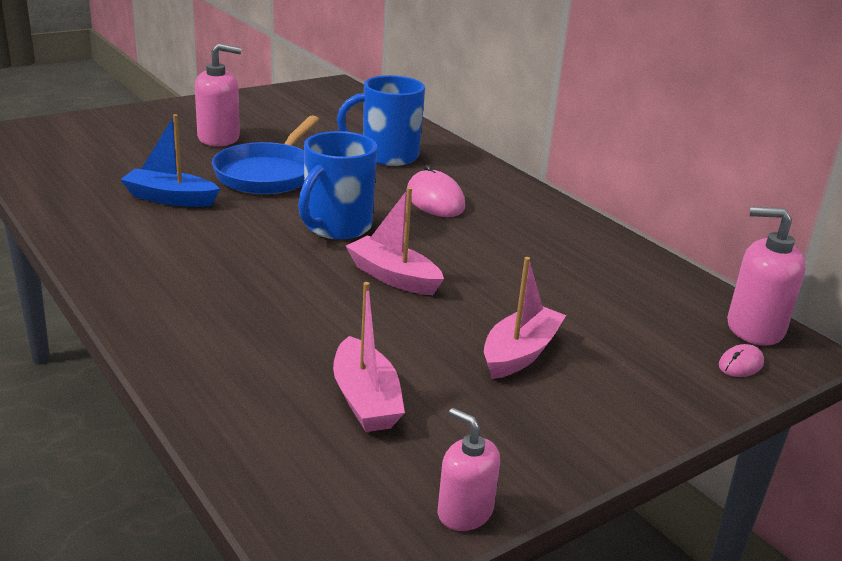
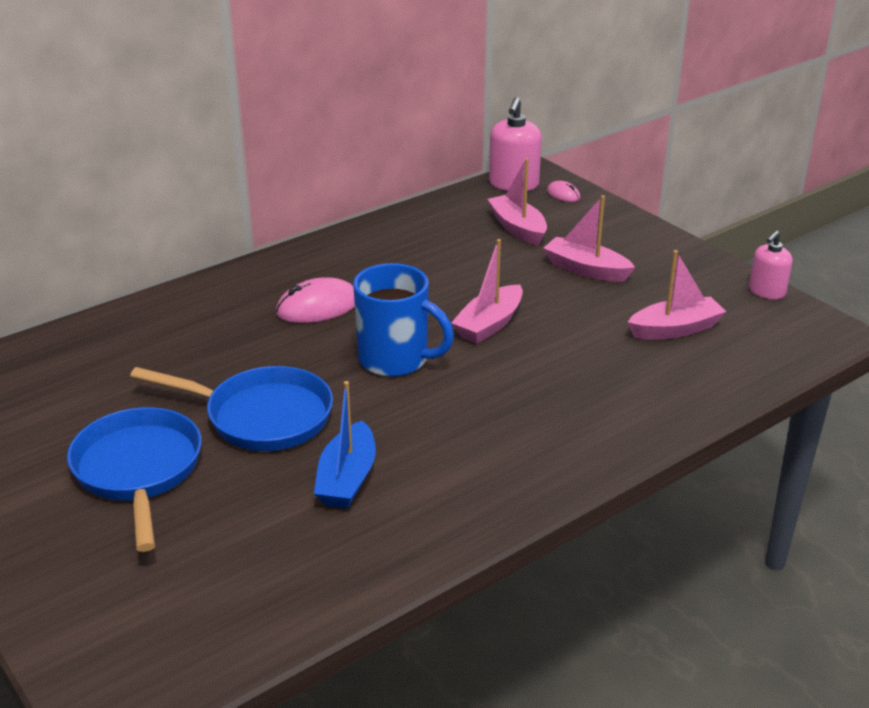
camera: 90 degrees left, 5 degrees up
pink soap dispenser [195,43,242,146] -> blue pan [67,407,202,552]
blue mug [337,75,425,166] -> none
none -> pink boat [487,158,547,246]

